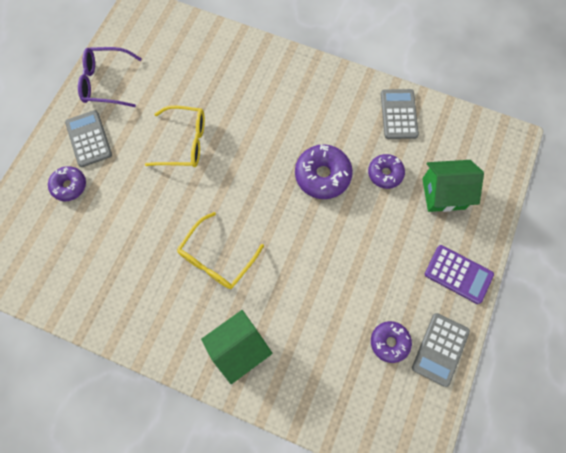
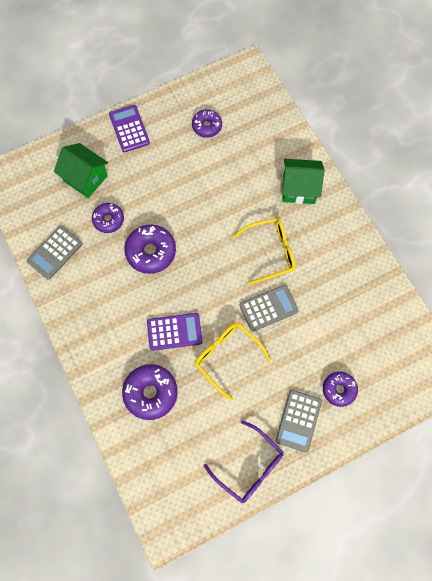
camera: 140 degrees left, 0 degrees up
grey calculator [412,313,470,387] -> grey calculator moved to [240,285,298,332]
none -> purple donut [122,364,178,420]
none -> purple calculator [147,313,203,351]

